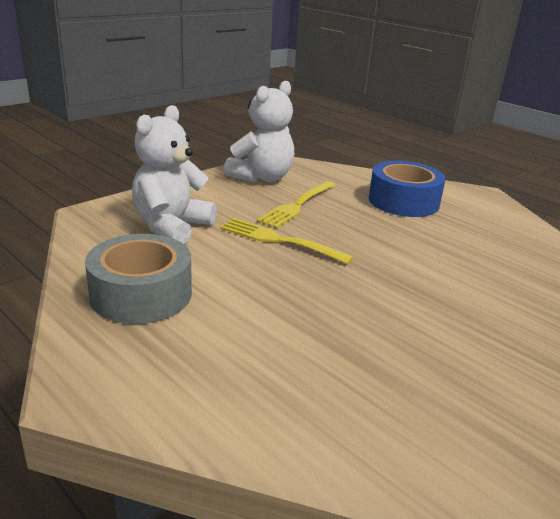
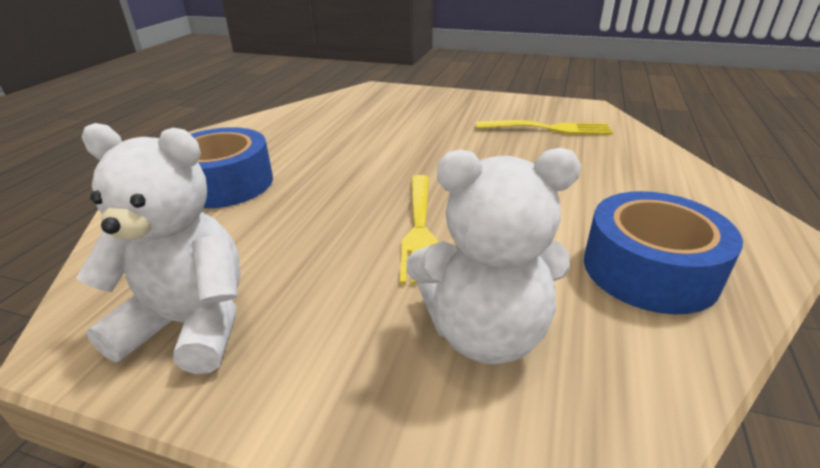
camera: 115 degrees left, 5 degrees up
grey tape [85,234,192,324] -> blue tape [584,191,743,314]
yellow fork [257,181,336,228] -> yellow fork moved to [476,120,613,135]

